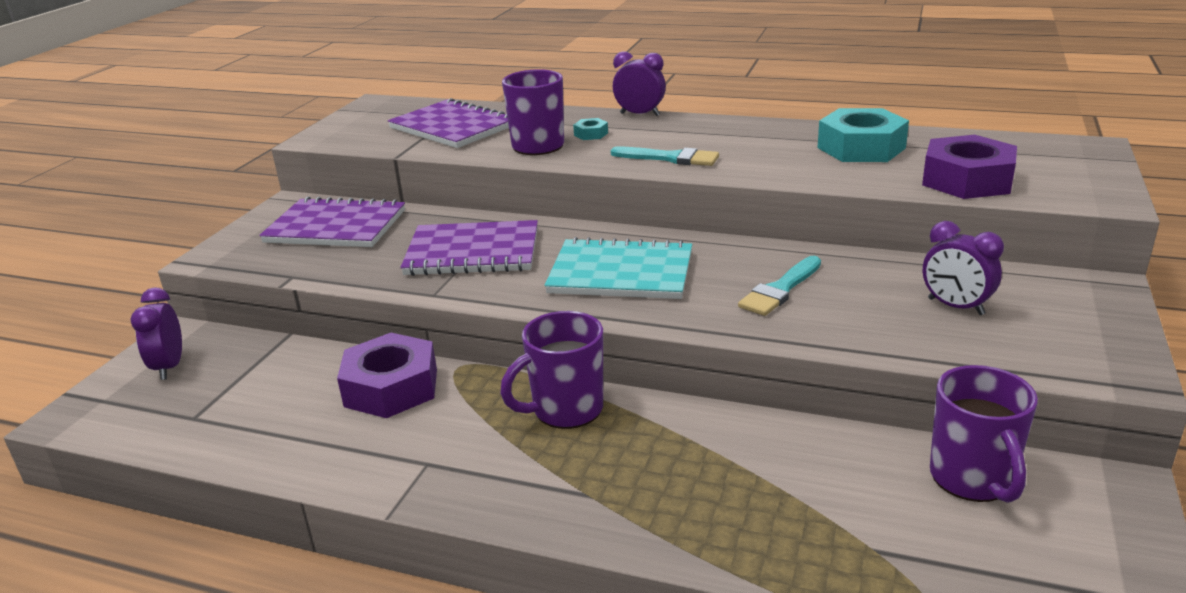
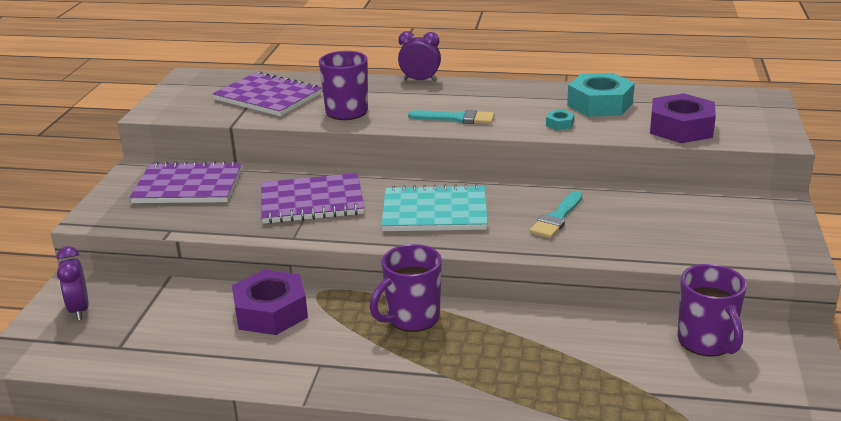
camera: 10 degrees left, 0 degrees up
turquoise nut [573,118,608,140] -> turquoise nut moved to [546,110,574,131]
purple clock [923,221,1004,315] -> none

